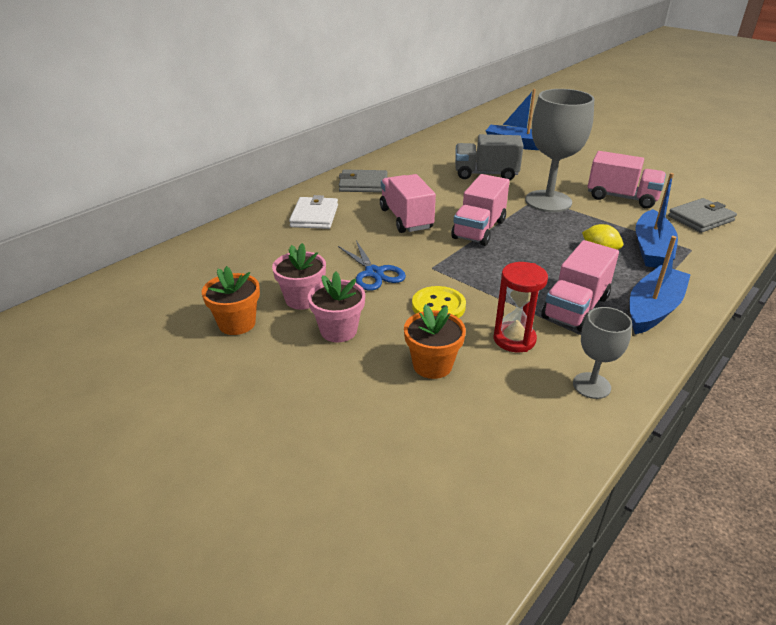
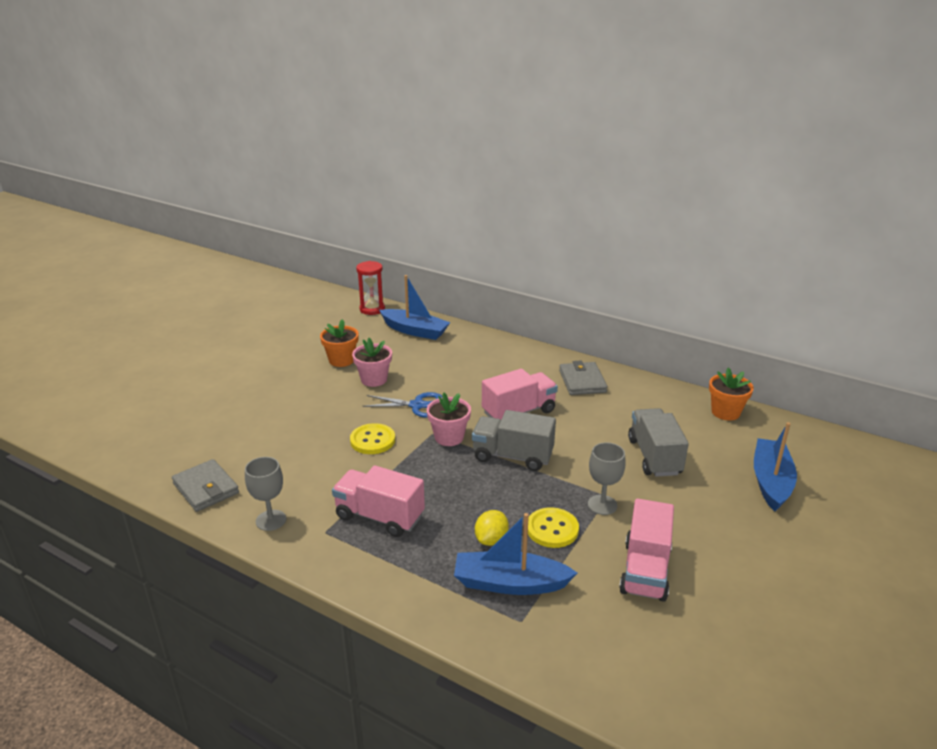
camera: 80 degrees right, 5 degrees down
white wallet [289,195,338,229] -> none
pink flower pot [308,272,365,343] -> pink flower pot moved to [427,392,471,446]
blue scissors [338,241,406,291] -> blue scissors turned 135 degrees counterclockwise [363,392,442,418]
orange flower pot [404,304,466,379] -> orange flower pot moved to [709,367,754,421]
pink truck [451,174,510,246] -> grey truck [472,410,556,471]
red hourglass [493,262,548,352] -> red hourglass moved to [356,261,385,315]
grey goblet [525,89,594,212] -> grey goblet [588,442,626,515], size x0.52
blue boat [629,236,691,334] -> blue boat moved to [379,275,450,340]
grey wallet [668,198,737,233] -> grey wallet moved to [172,459,239,512]
none -> yellow button [528,507,579,548]

